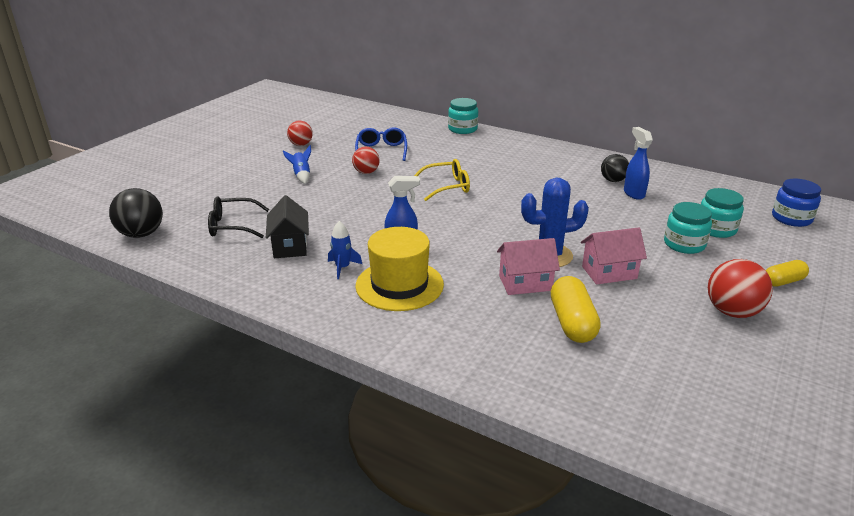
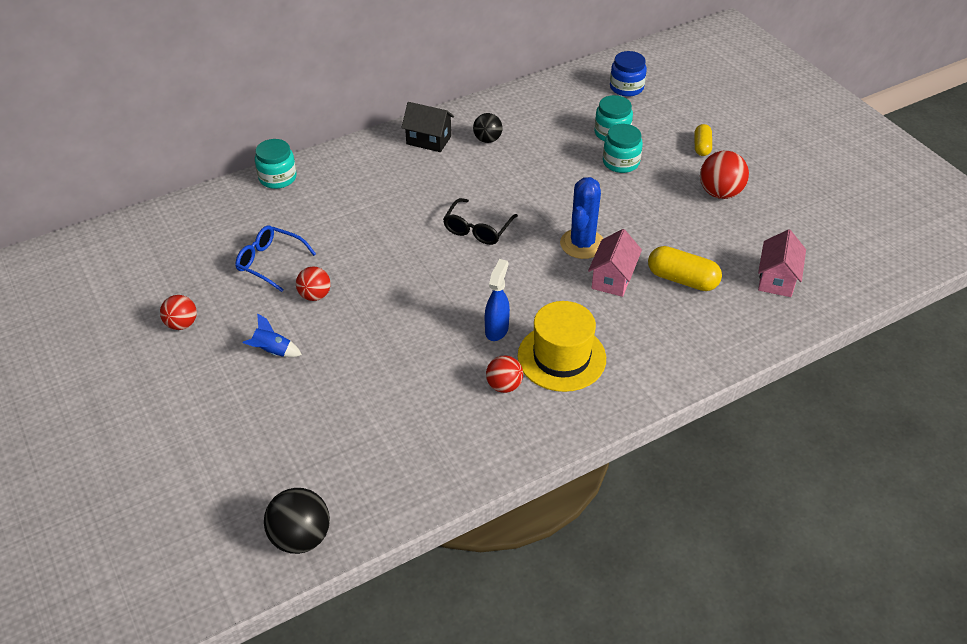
camera: 60 degrees left, 15 degrees up
black glasses [208,196,269,238] -> black glasses moved to [443,198,518,245]
black house [266,195,309,258] -> black house moved to [401,102,454,152]
blue rocket [328,221,362,279] -> red ball [486,355,523,393]
yellow glasses [414,159,470,201] -> none
pink house [581,227,647,284] -> pink house moved to [758,229,806,297]
blue spray bottle [624,127,653,200] -> none

